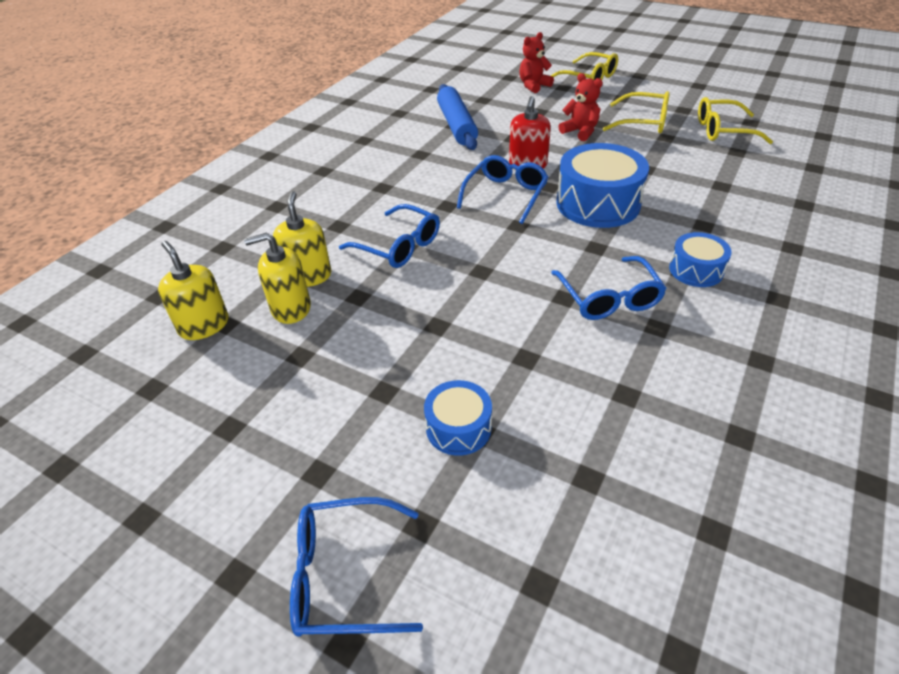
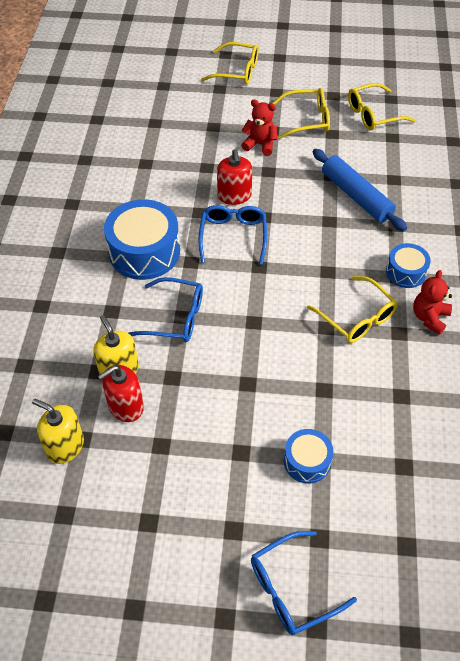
camera: 25 degrees left, 10 degrees up
yellow soap dispenser [244,233,311,324] -> red soap dispenser [98,365,144,422]
blue rolling pin [437,84,478,150] -> blue rolling pin moved to [313,149,407,231]
red teddy bear [519,32,554,93] -> red teddy bear moved to [413,270,452,335]
blue glasses [551,256,667,320] -> yellow glasses [307,276,398,343]
blue drum [556,143,649,228] -> blue drum moved to [104,199,180,280]

